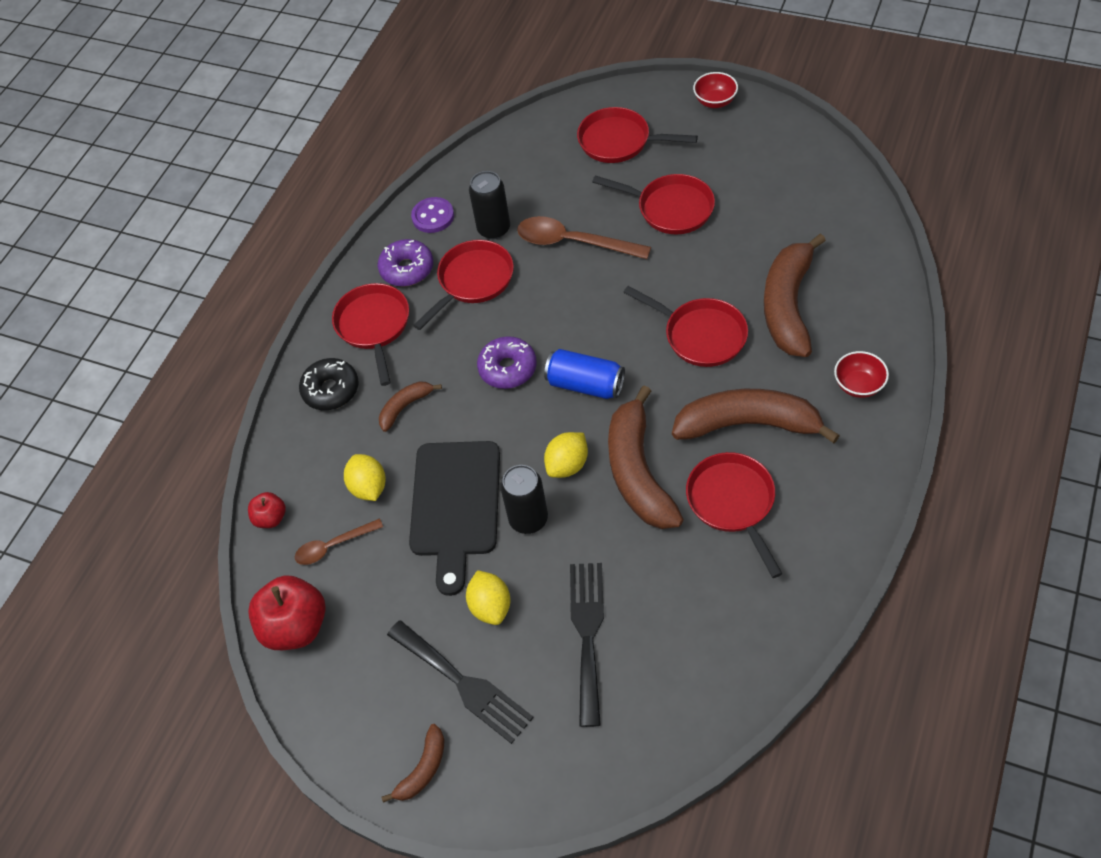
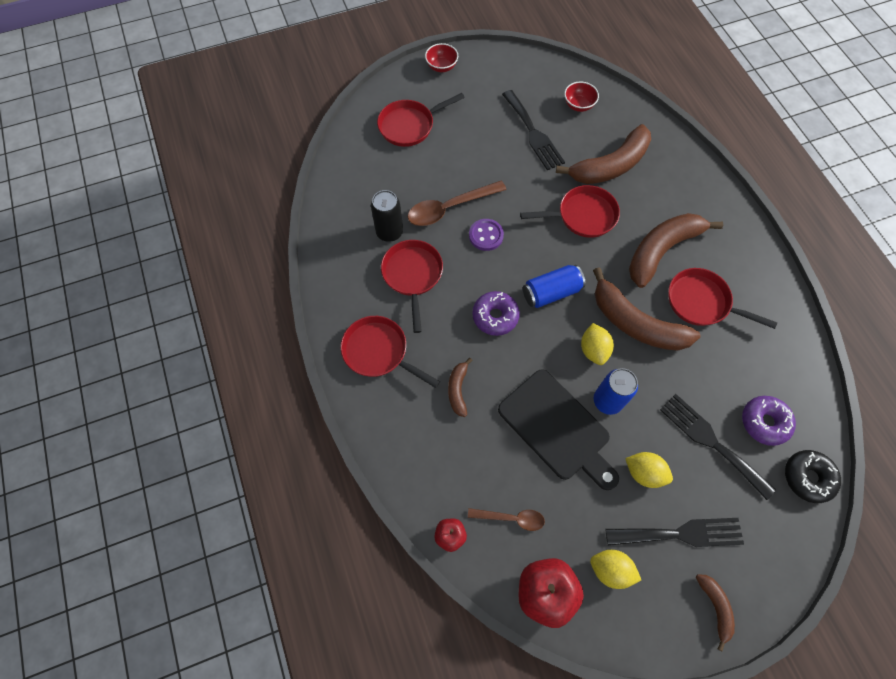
camera: 50 degrees left, 10 degrees up
brown spoon [295,519,383,565] -> brown spoon turned 105 degrees counterclockwise [468,508,545,531]
black donut [299,358,359,410] -> black donut moved to [785,450,841,503]
yellow lemon [344,454,386,501] -> yellow lemon moved to [590,550,641,589]
purple donut [378,239,433,286] -> purple donut moved to [742,396,796,446]
purple button [411,197,454,233] -> purple button moved to [469,219,504,251]
black can [500,465,548,534] -> blue can [594,368,638,415]
red pan [592,174,715,234] -> none
brown banana [764,233,826,357] -> brown banana turned 90 degrees counterclockwise [556,124,651,184]
red bowl [834,351,889,398] -> red bowl moved to [564,81,599,112]
none -> black fork [502,90,565,170]

